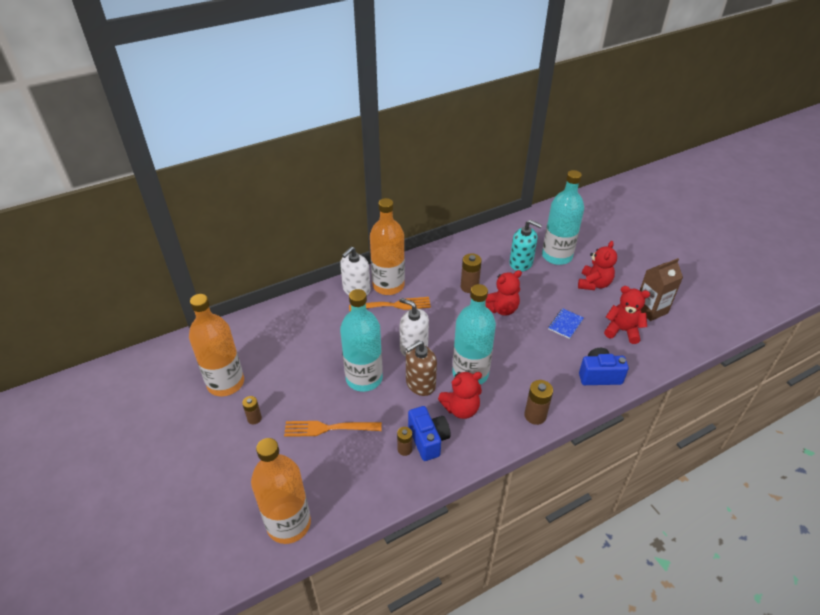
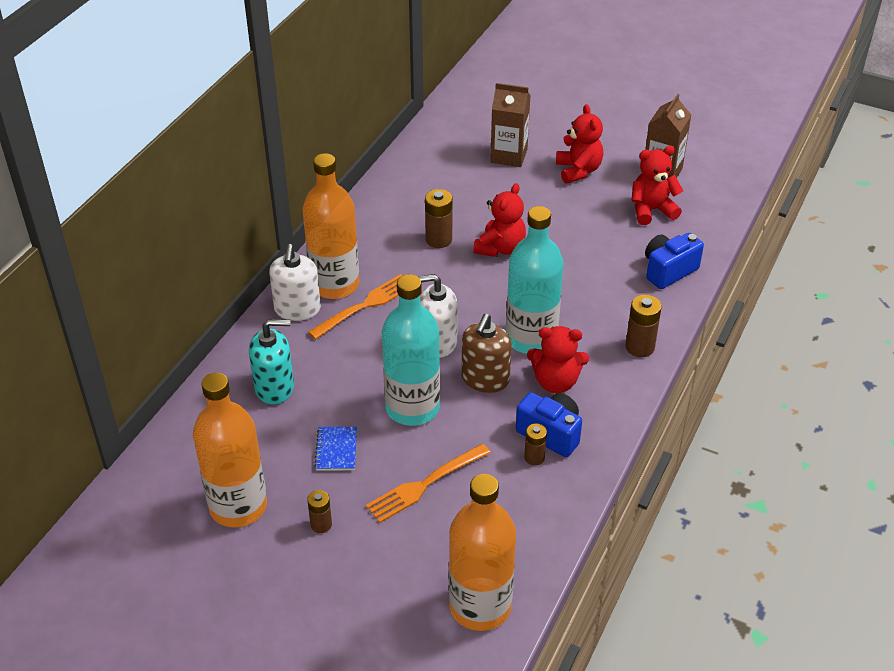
camera: 35 degrees left, 0 degrees up
red teddy bear [438,371,482,419] -> red teddy bear turned 60 degrees clockwise [527,326,589,393]
turquoise soap dispenser [509,220,542,272] -> turquoise soap dispenser moved to [249,319,294,405]
turquoise bottle [542,170,584,265] -> brown carton [490,83,531,167]
blue notebook [548,308,584,339] -> blue notebook moved to [314,427,357,471]

